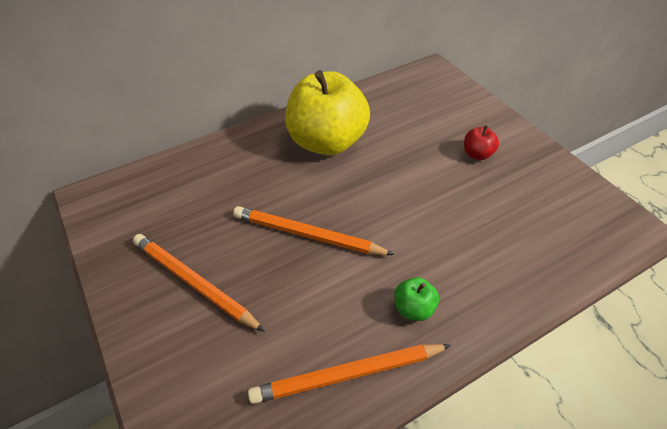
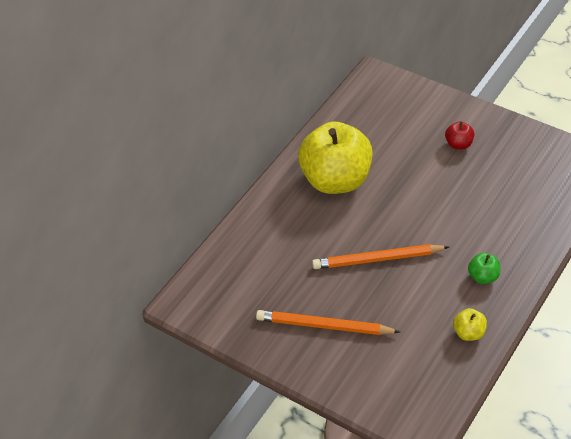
camera: 25 degrees left, 0 degrees up
orange pencil [248,344,451,404] -> yellow apple [453,308,487,341]

